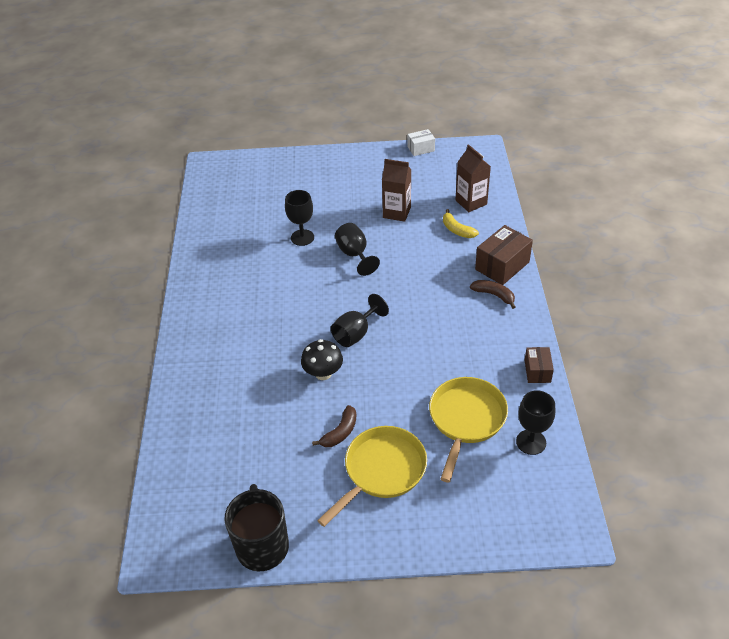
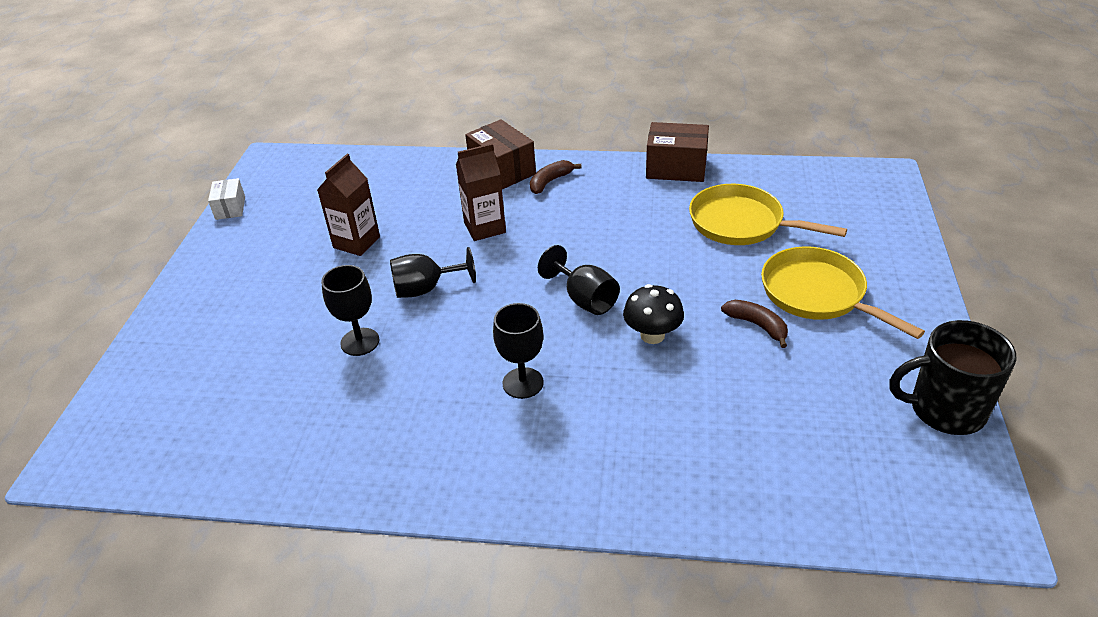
camera: 80 degrees left, 5 degrees down
yellow banana [443,209,479,238] -> none
brown carton [456,144,491,212] -> brown carton moved to [456,144,506,241]
black goblet [516,390,555,455] -> black goblet moved to [493,303,544,399]
brown box [524,347,554,383] -> brown box [646,122,709,182], size x1.69

